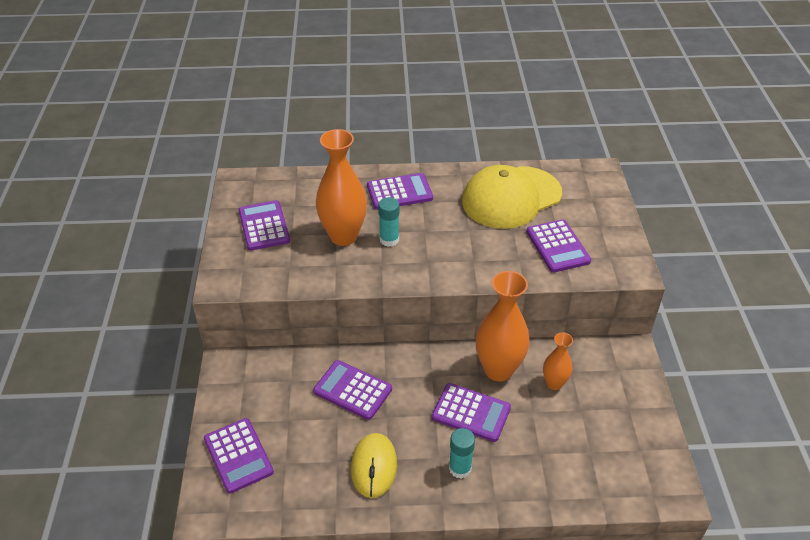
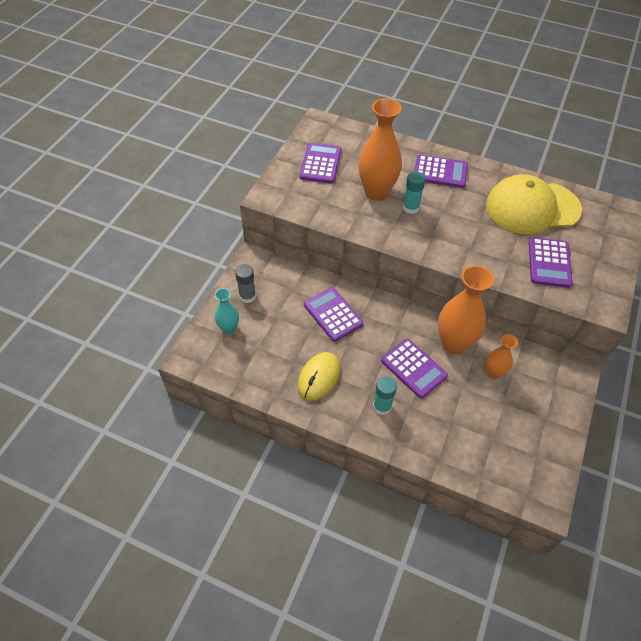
camera: 25 degrees right, 10 degrees up
purple calculator [204,418,274,494] -> turquoise vase [215,288,239,334]
none -> grey glue stick [235,264,256,303]

